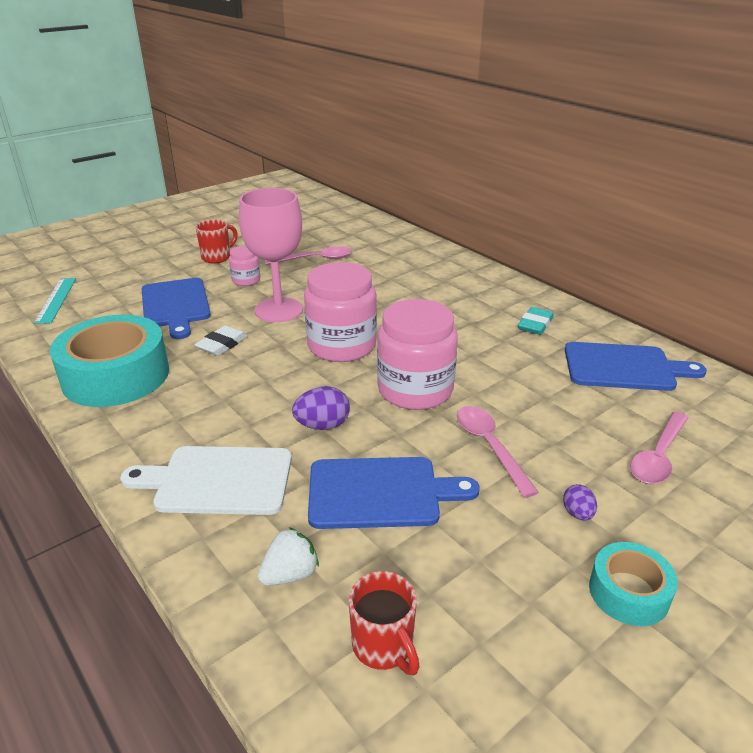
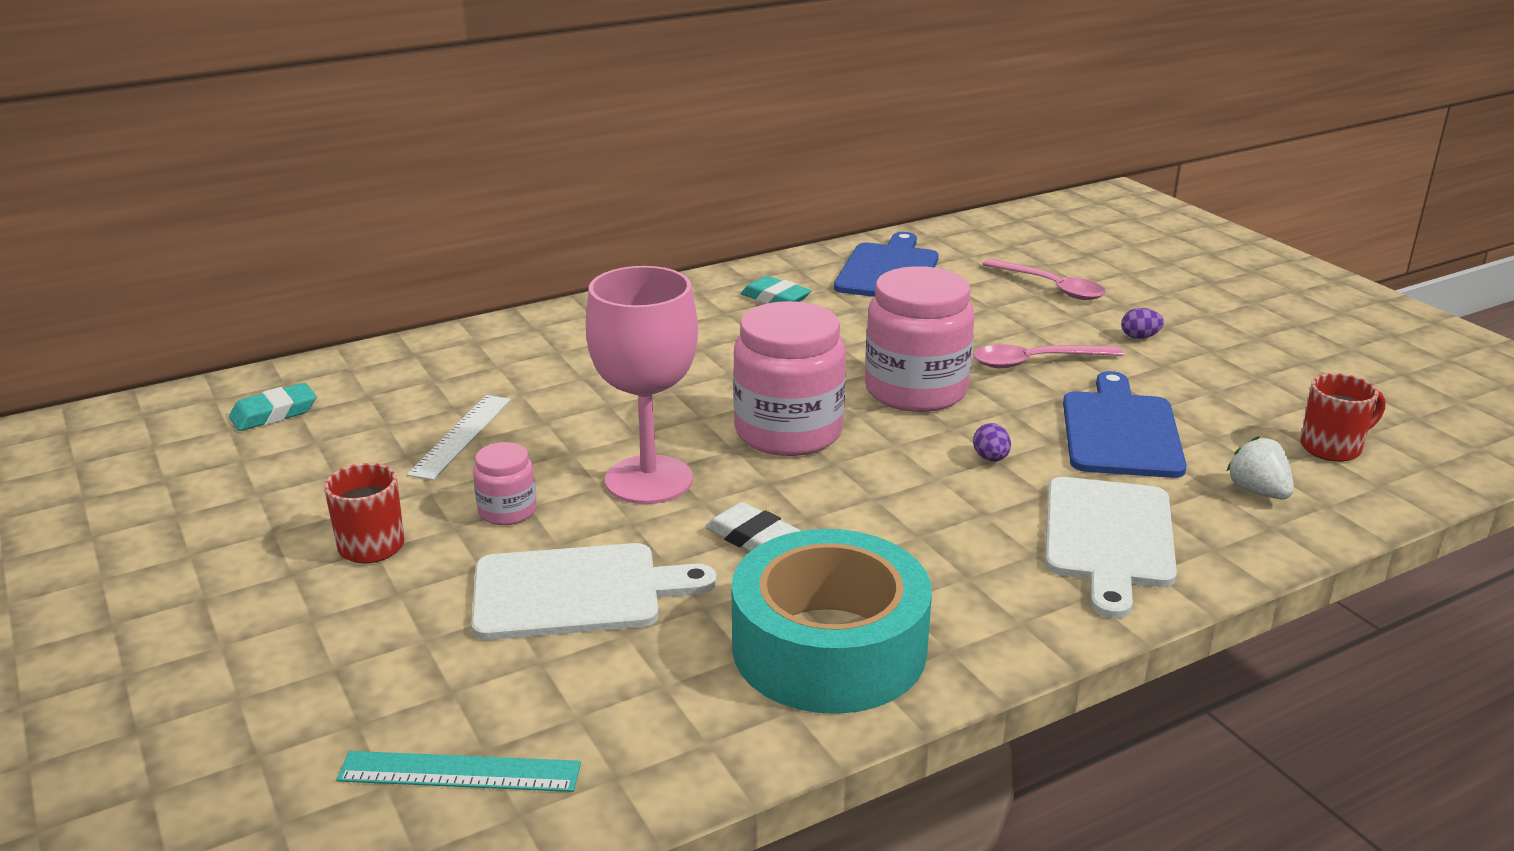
camera: 80 degrees left, 5 degrees down
blue cutting board [142,278,211,339] -> white cutting board [471,543,717,640]
pink spoon [265,246,352,265] -> white ruler [407,395,511,480]
purple egg [292,386,350,430] -> purple egg [973,423,1011,462], size x0.61
turquoise tape [589,542,678,626] -> none
none -> turquoise eraser [229,383,316,431]

